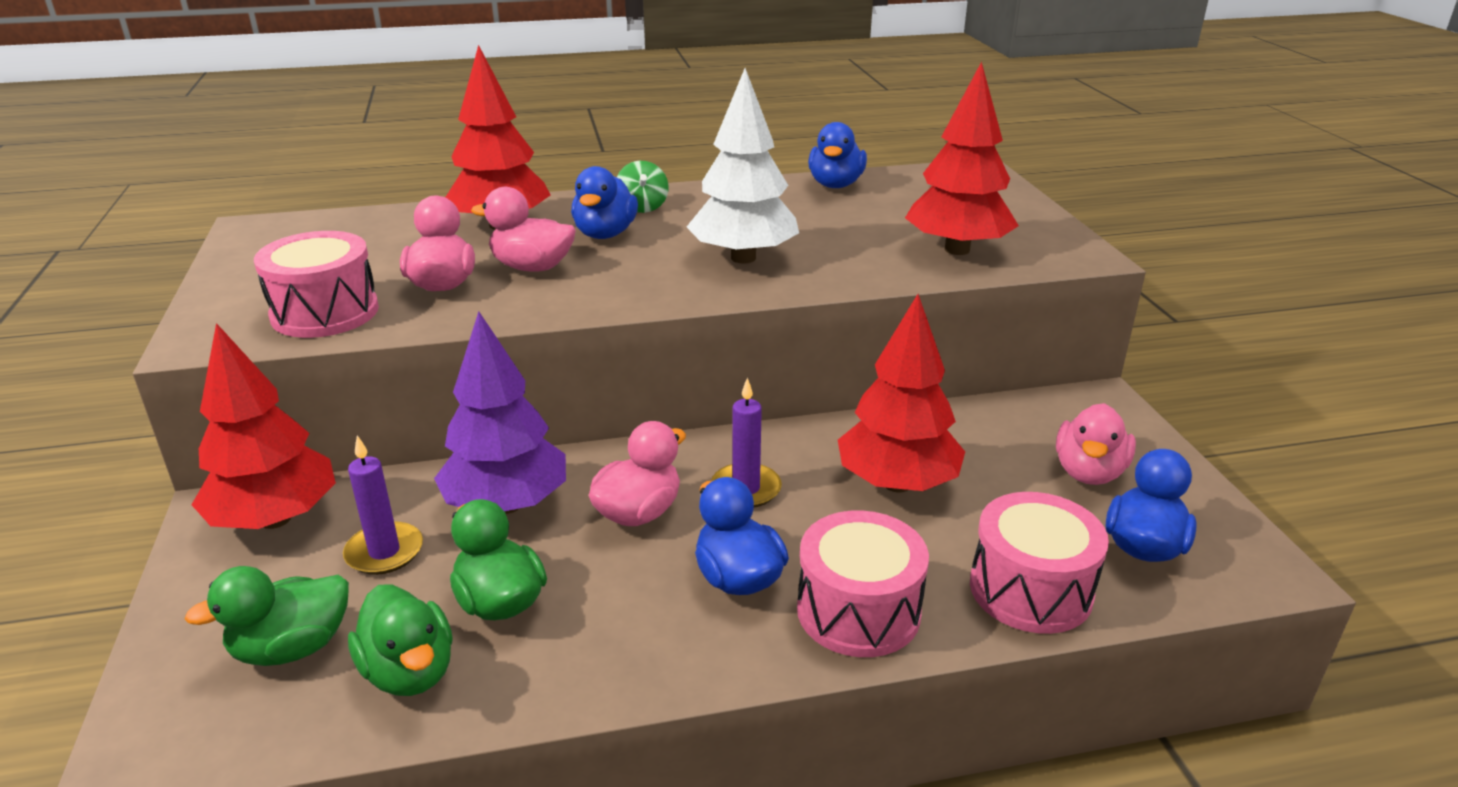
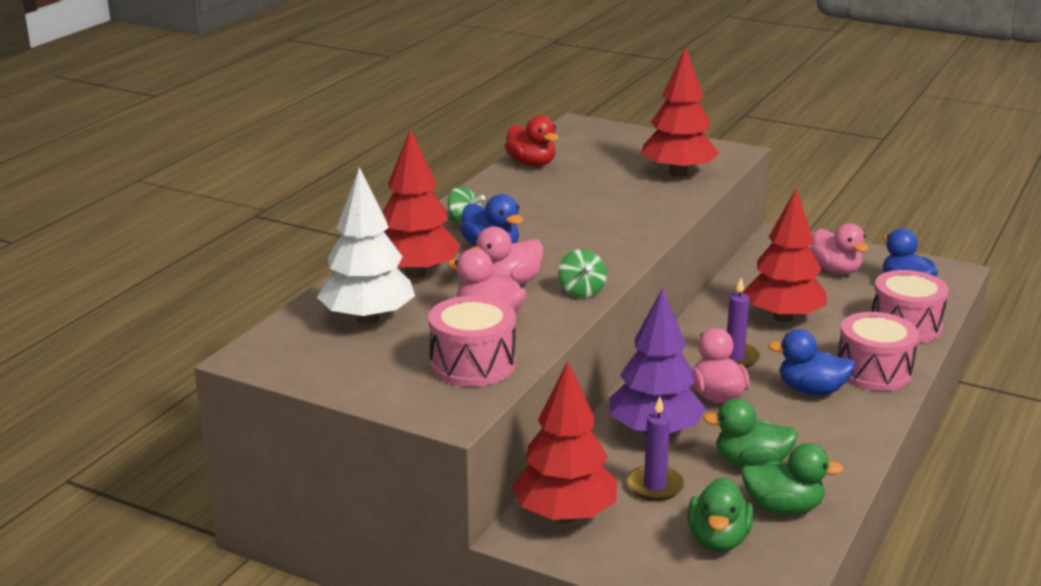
camera: 50 degrees left, 5 degrees down
white tree [687,68,799,263] -> white tree moved to [317,167,415,325]
blue duck [808,122,867,188] -> red duck [505,115,559,167]
none -> green spinning top [558,249,607,298]

